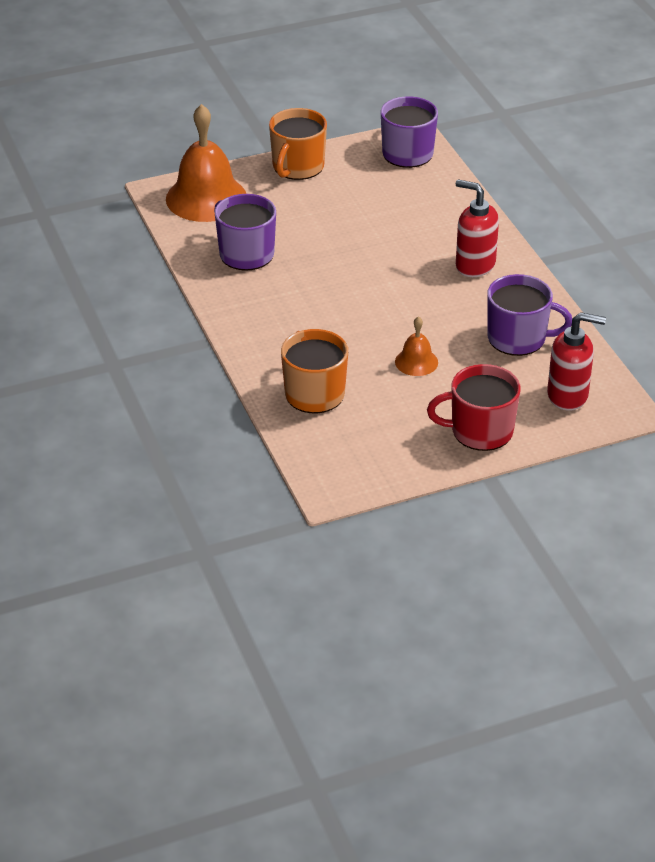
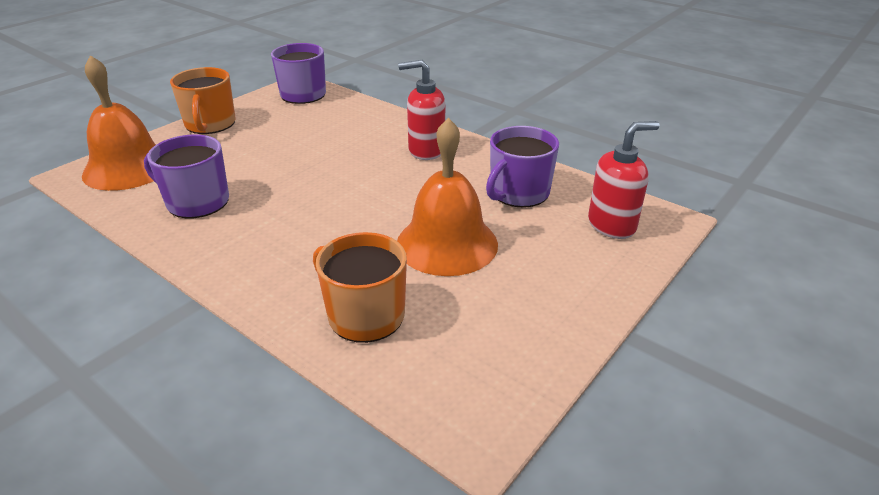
camera: 30 degrees left, 5 degrees down
orange bell [395,316,438,376] -> orange bell [397,118,498,276], size x2.09
red mug [427,364,521,451] -> none
purple mug [487,274,572,356] -> purple mug turned 150 degrees clockwise [486,126,559,207]

